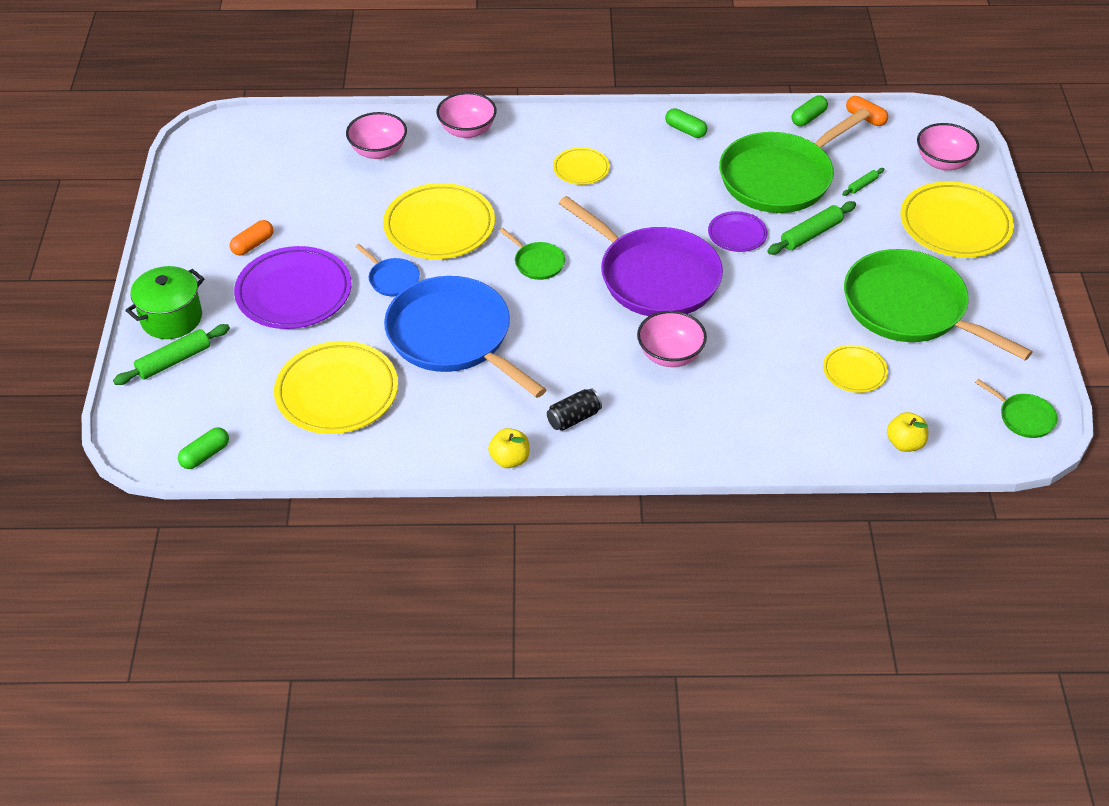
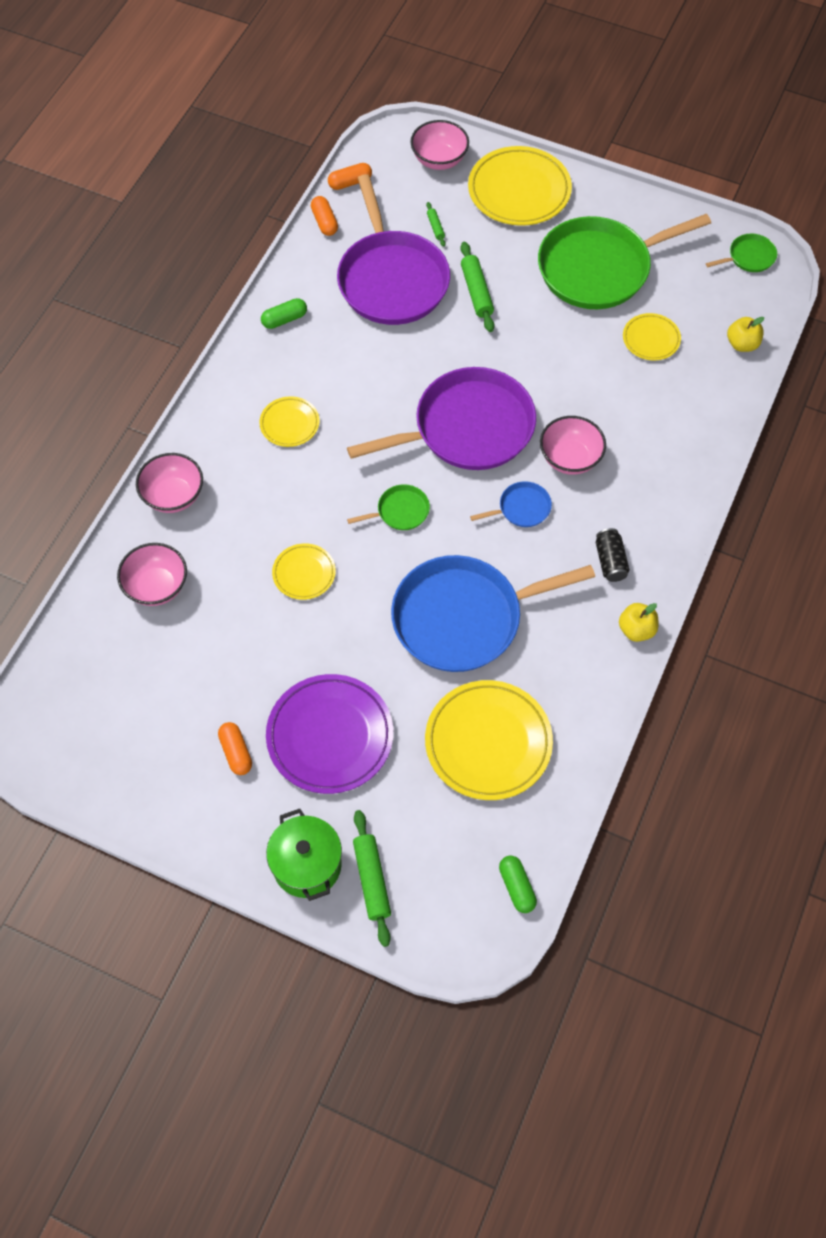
camera: 65 degrees left, 15 degrees up
blue pan [355,244,420,296] -> blue pan moved to [470,481,552,527]
yellow plate [383,183,495,259] -> yellow plate [272,543,336,600], size x0.53
purple plate [708,211,767,252] -> none
green pan [719,108,870,213] -> purple pan [337,174,450,325]
green capsule [792,95,828,126] -> orange capsule [311,196,338,236]

